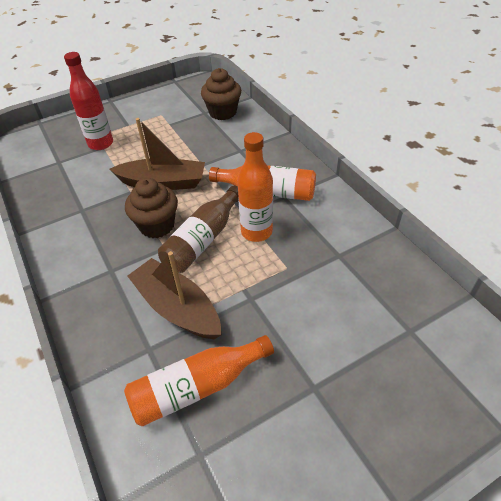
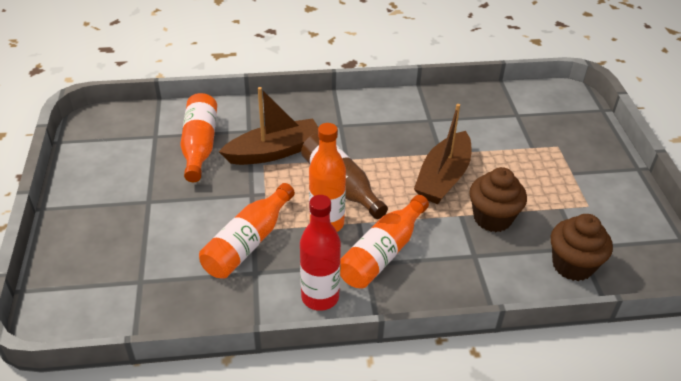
camera: 110 degrees right, 5 degrees down
red bottle [64,52,113,150] -> red bottle moved to [300,195,341,311]
brown cupcake [125,178,178,238] -> brown cupcake moved to [470,167,527,232]
none -> orange bottle [199,183,295,279]

